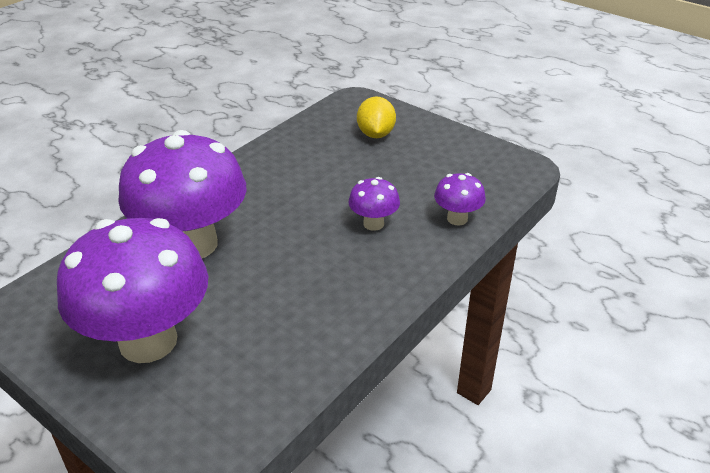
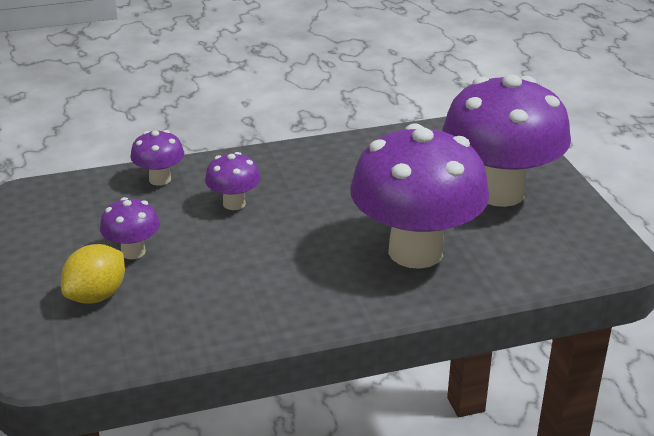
camera: 145 degrees left, 5 degrees down
none -> purple mushroom [100,197,160,259]

